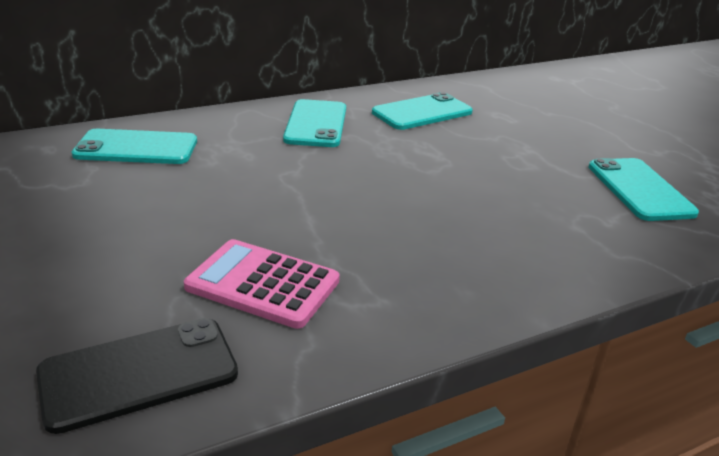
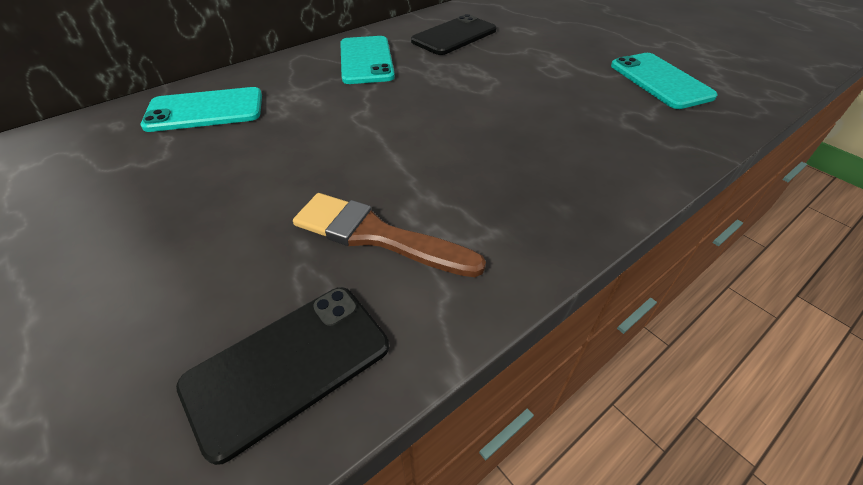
camera: 10 degrees left, 15 degrees up
pink calculator [184,239,340,329] -> brown brush [293,193,486,277]
turquoise phone [372,92,473,130] -> black phone [411,14,497,55]

